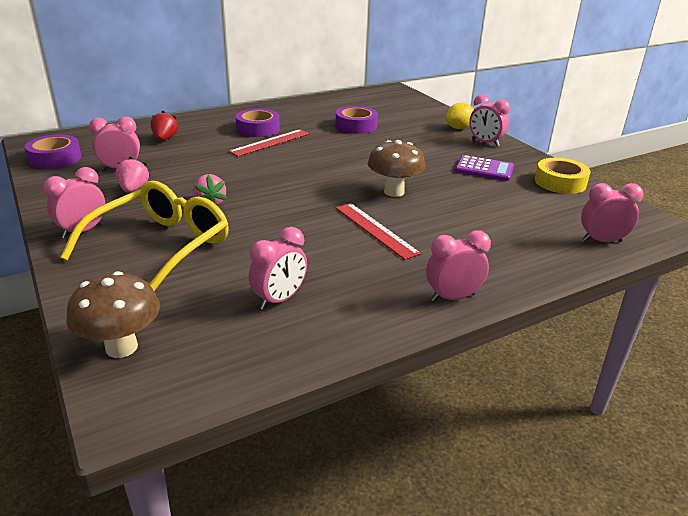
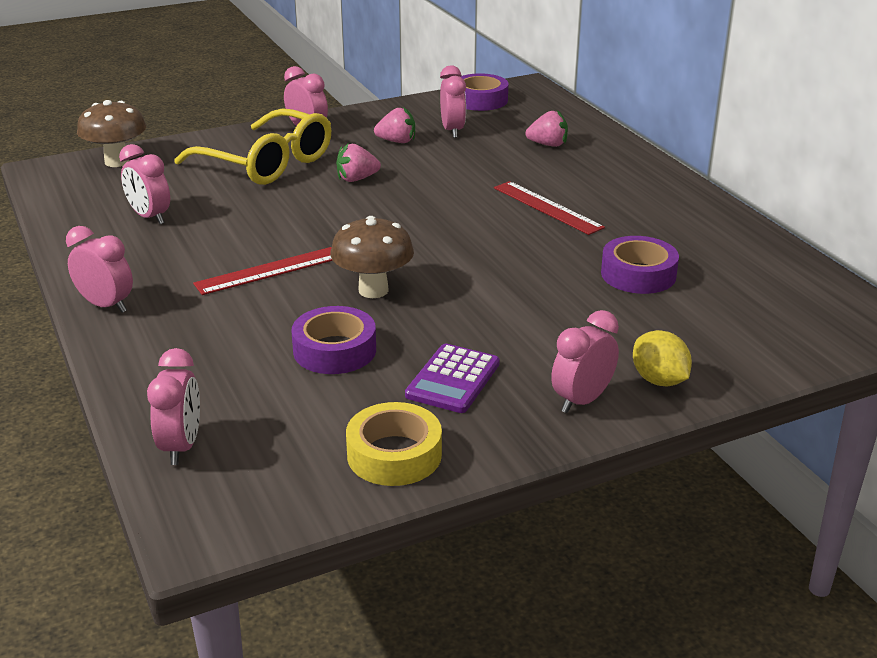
camera: 95 degrees right, 0 degrees up
red strawberry [150,111,179,141] -> pink strawberry [526,110,568,147]
purple tape [236,109,280,137] -> purple tape moved to [291,306,376,374]
pink clock [426,230,491,302] -> pink clock turned 45 degrees counterclockwise [66,226,133,313]

